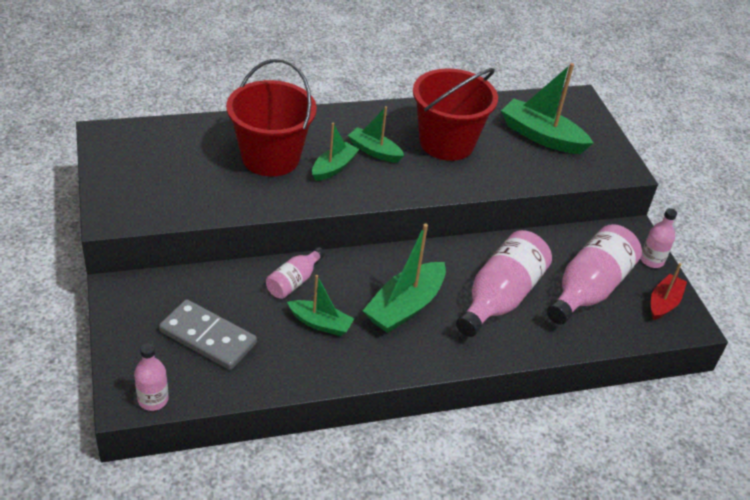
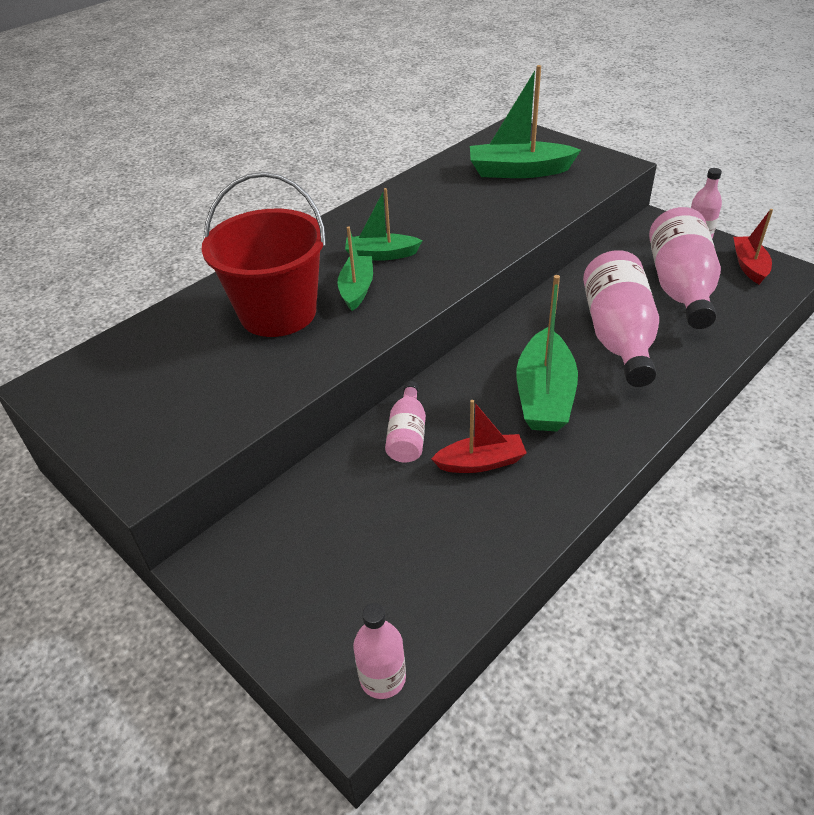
camera: 25 degrees left, 0 degrees up
grey domino [159,299,257,370] -> none
green boat [287,275,354,336] -> red boat [431,400,527,473]
red bucket [413,68,498,161] -> none

